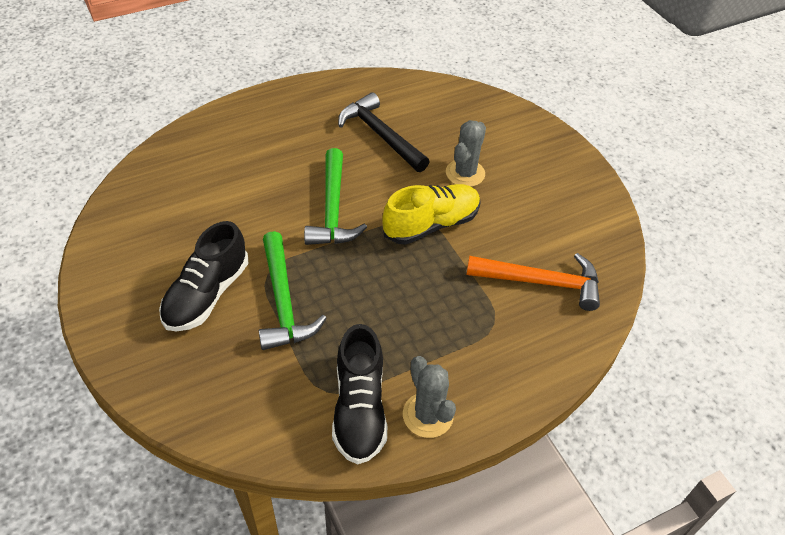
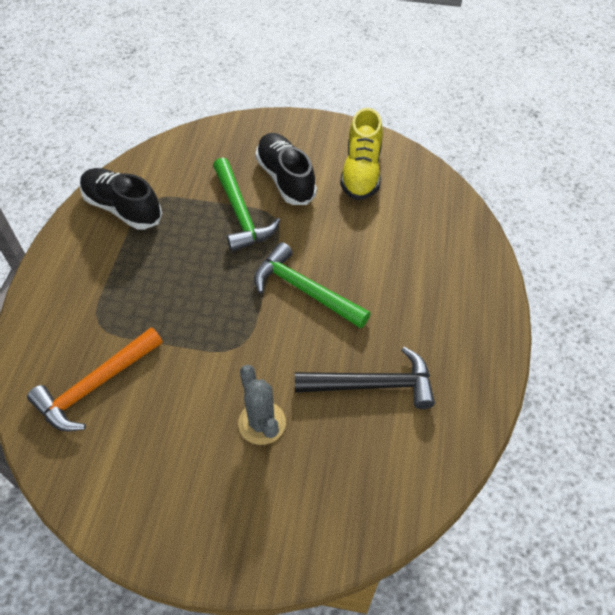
camera: 130 degrees right, 5 degrees up
green hammer [259,231,326,350] -> green hammer turned 135 degrees counterclockwise [213,158,280,252]
yellow shoe [382,184,481,245] -> yellow shoe moved to [340,108,383,200]
grey cactus [403,356,456,438] -> none

